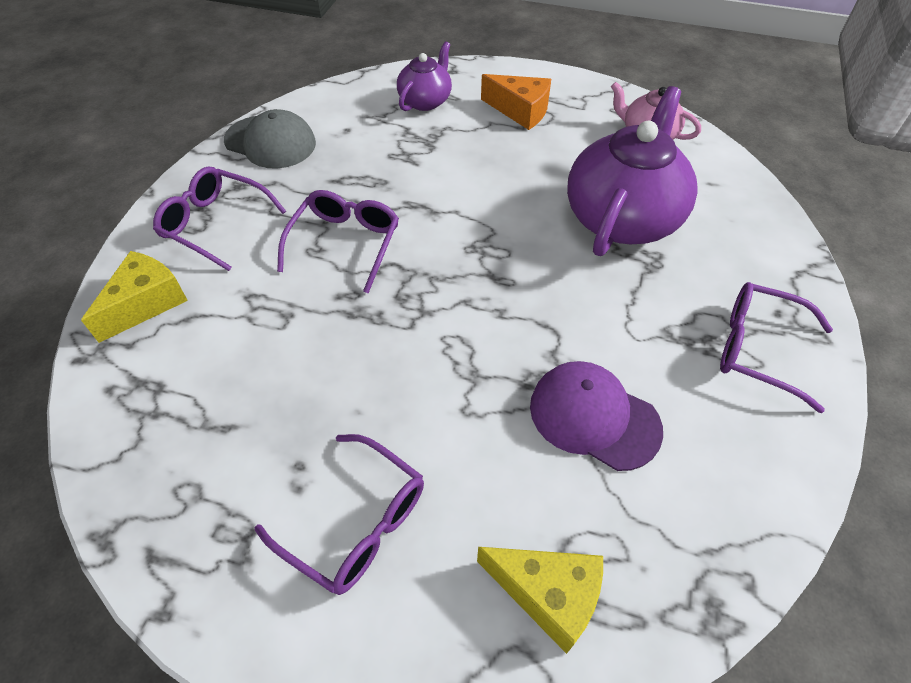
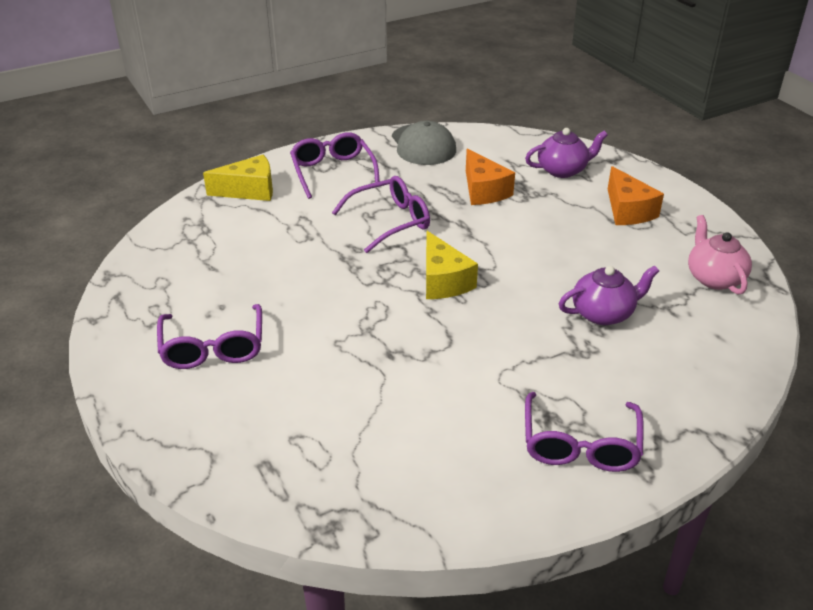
camera: 45 degrees right, 15 degrees down
yellow cheese [477,547,603,654] -> yellow cheese moved to [426,231,478,299]
purple cap [530,361,663,471] -> none
purple teapot [567,86,698,256] -> purple teapot [559,265,659,325], size x0.54
purple glasses [720,282,833,413] -> purple glasses turned 150 degrees counterclockwise [525,392,644,472]
none -> orange cheese [466,148,515,205]

